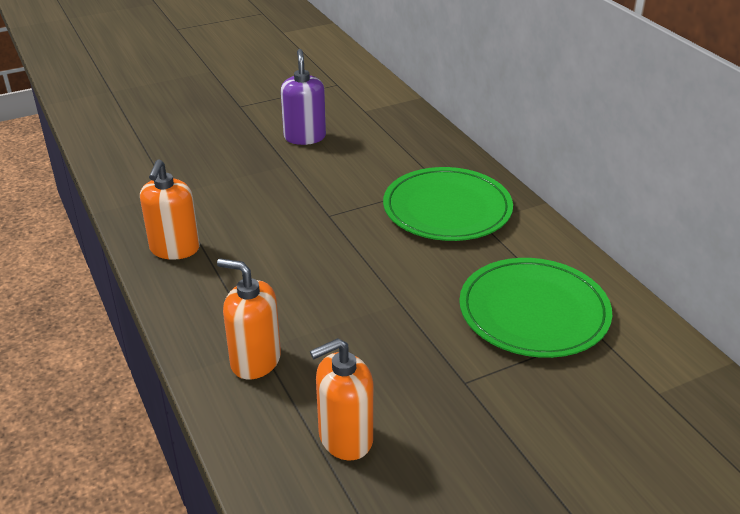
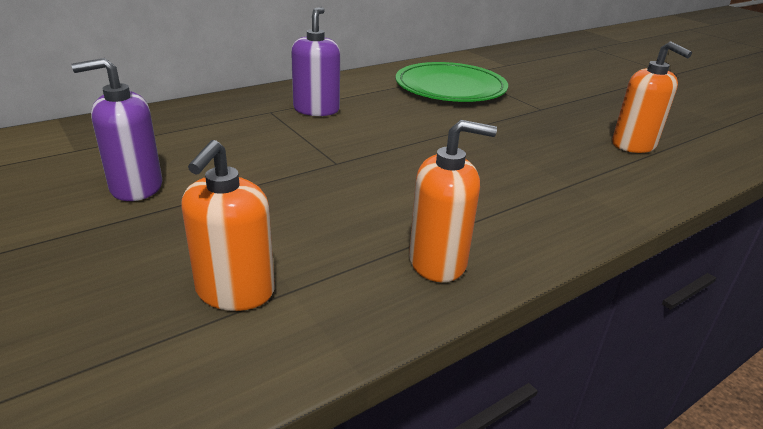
camera: 100 degrees left, 5 degrees down
orange soap dispenser [217,258,281,379] -> orange soap dispenser moved to [181,140,275,311]
green plate [383,167,513,241] -> purple soap dispenser [291,7,340,116]

